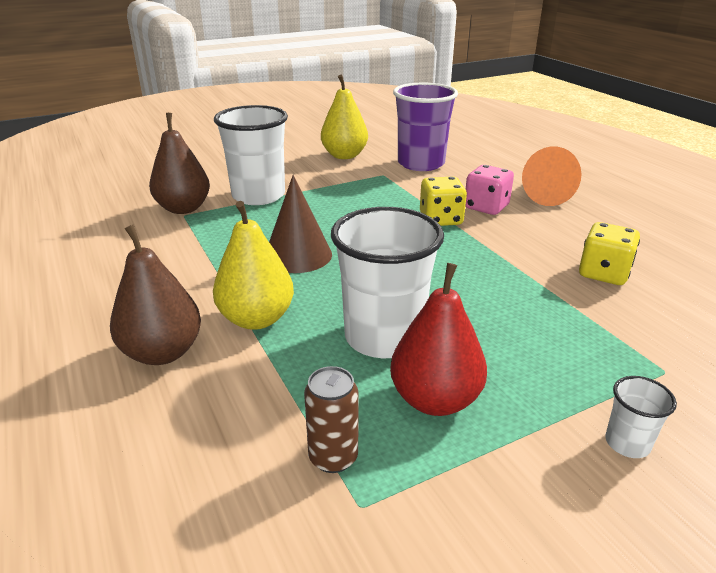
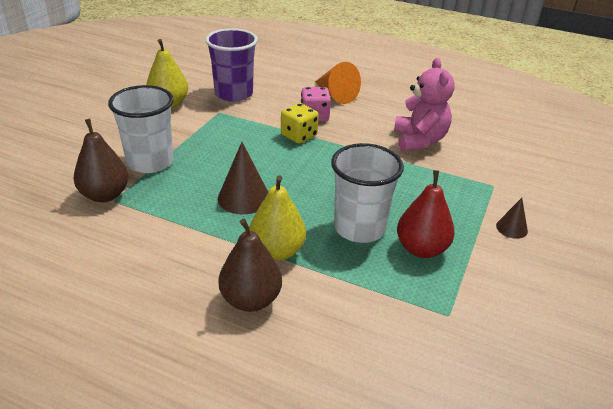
camera: 40 degrees left, 5 degrees up
brown can [304,366,358,473] -> none
yellow dice [579,222,640,285] -> pink teddy bear [394,58,455,151]
white cup [605,376,677,458] -> brown cone [496,198,528,239]

